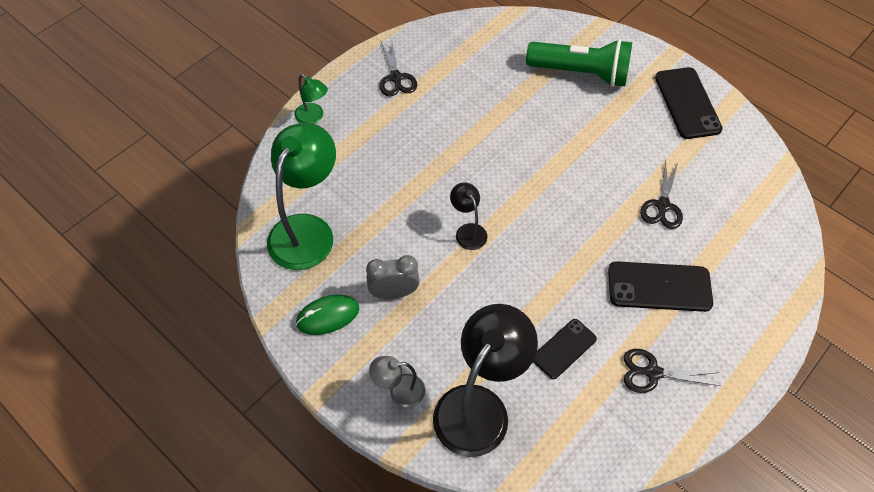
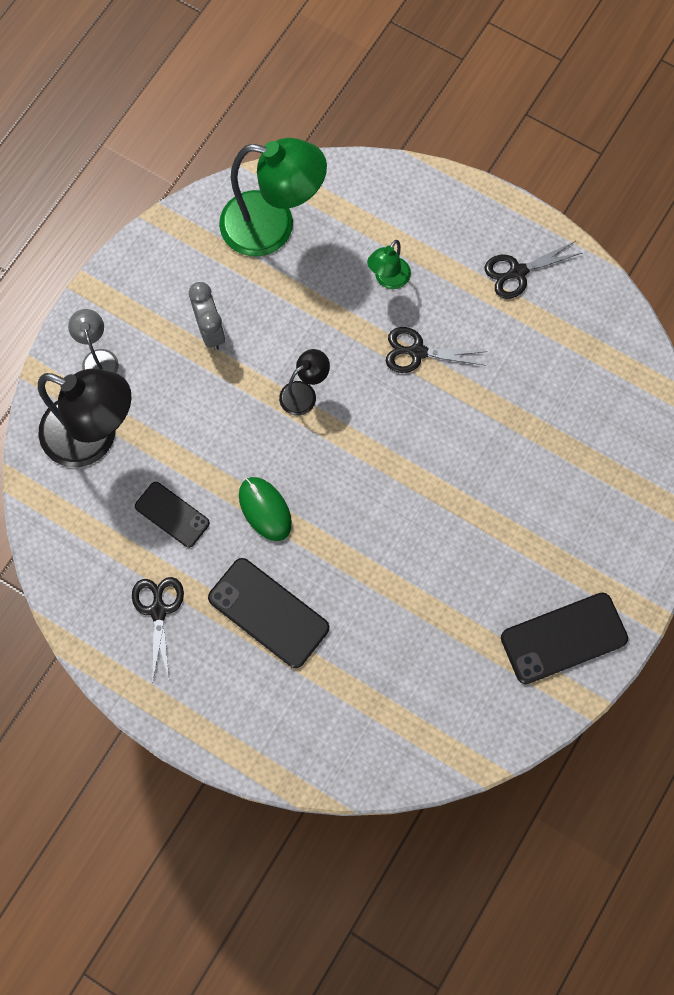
camera: 80 degrees right, 15 degrees up
green lamp [295,74,328,124] -> green lamp moved to [367,240,411,289]
green mouse [296,295,359,335] -> green mouse moved to [239,477,292,541]
green flashlight [526,39,632,87] -> none
black phone [608,261,713,312] -> black phone turned 45 degrees counterclockwise [208,558,329,668]
black scissors [640,159,683,229] -> black scissors moved to [386,327,487,373]

